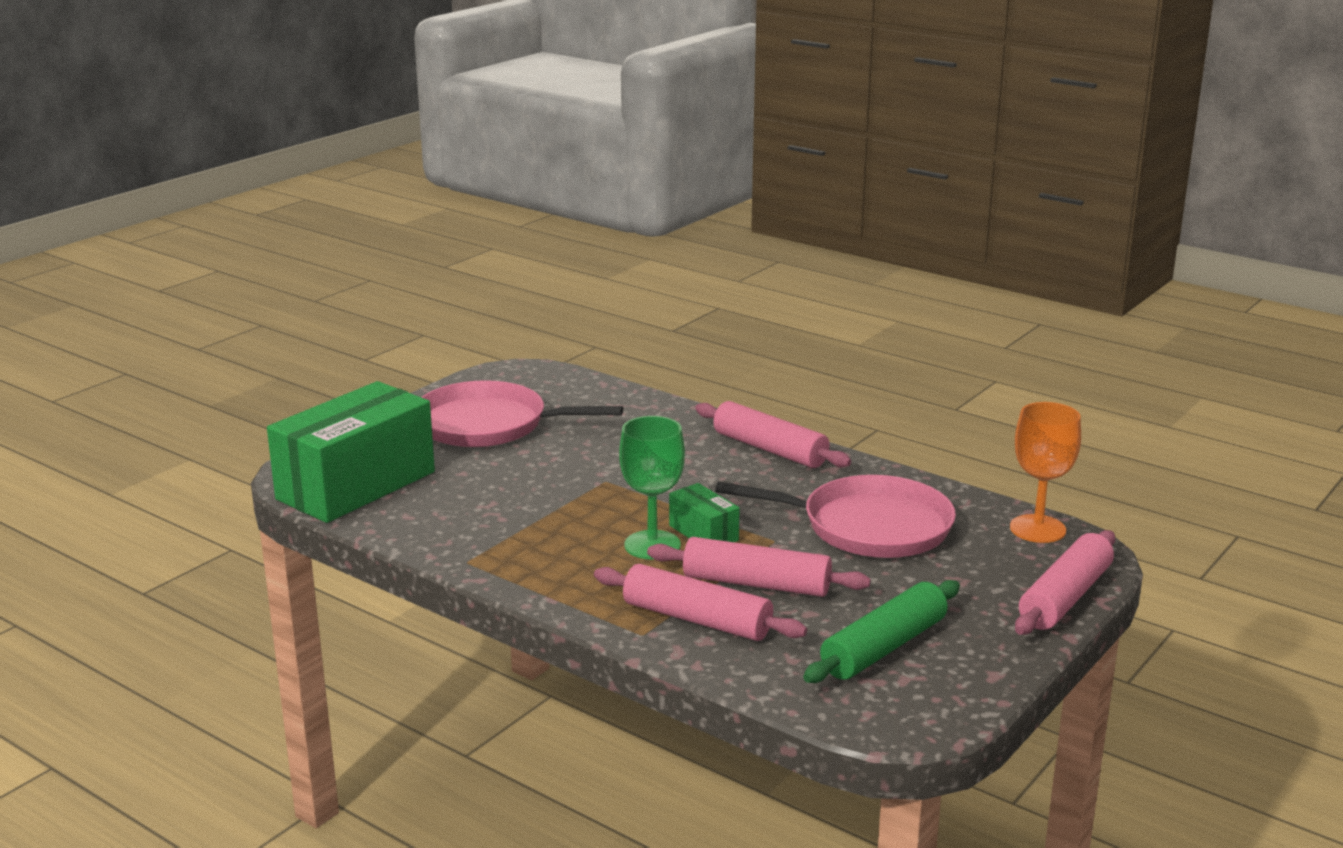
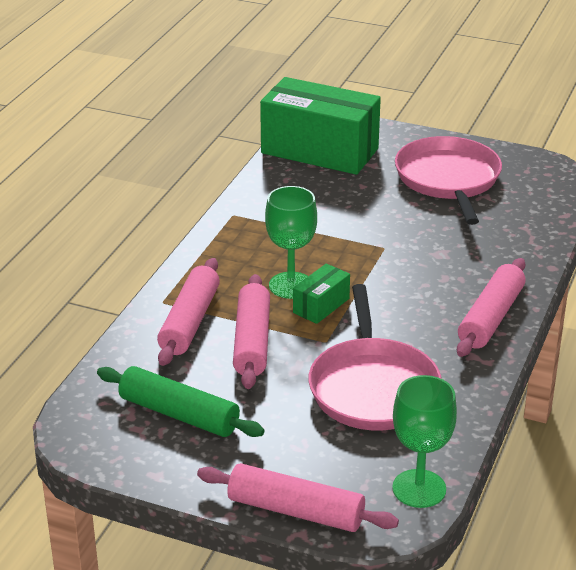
camera: 75 degrees right, 10 degrees up
orange goblet [1010,402,1081,543] -> green goblet [392,375,457,508]

